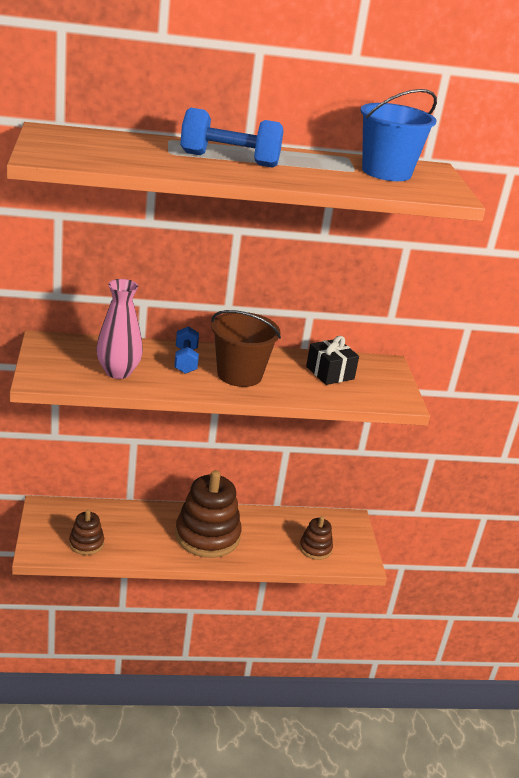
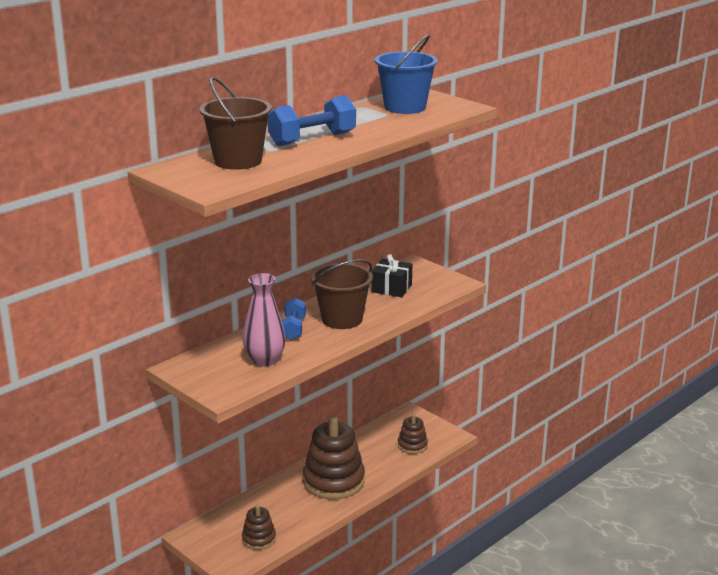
camera: 35 degrees left, 5 degrees down
blue dumbbell [174,326,199,374] -> blue dumbbell turned 45 degrees clockwise [282,297,306,340]
none -> brown bucket [199,77,272,170]

